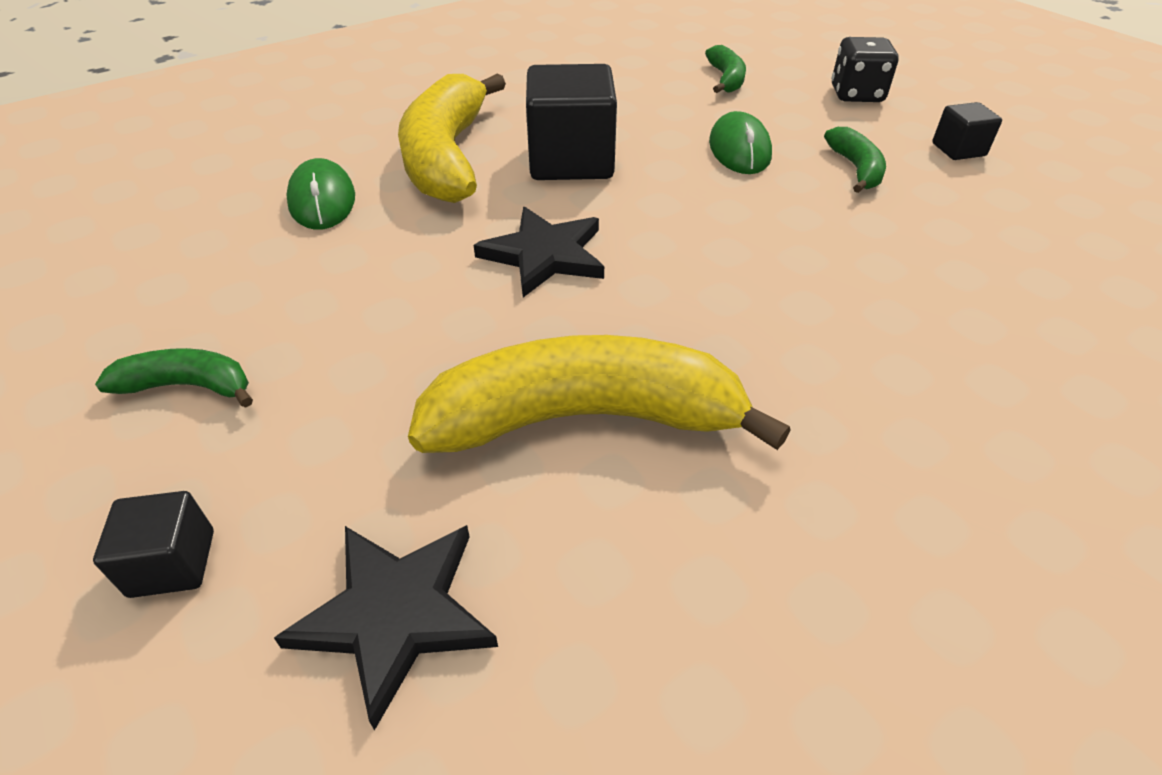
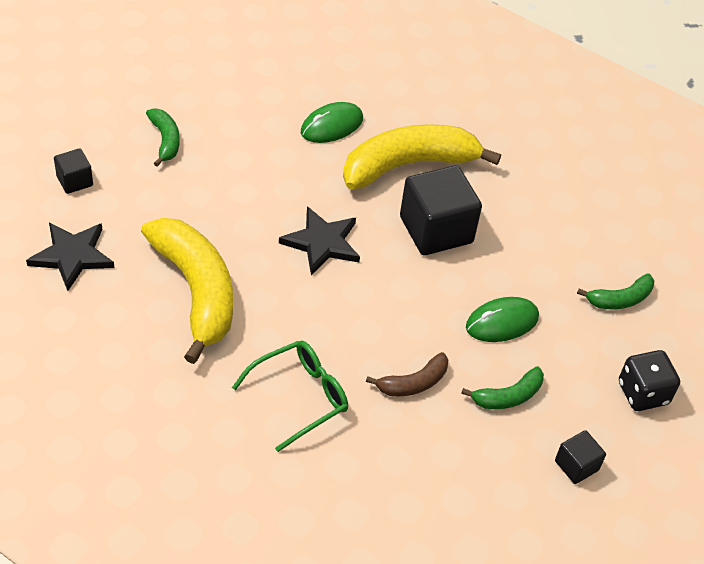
camera: 65 degrees right, 5 degrees up
none -> green glasses [232,341,348,452]
none -> brown banana [366,352,448,396]

